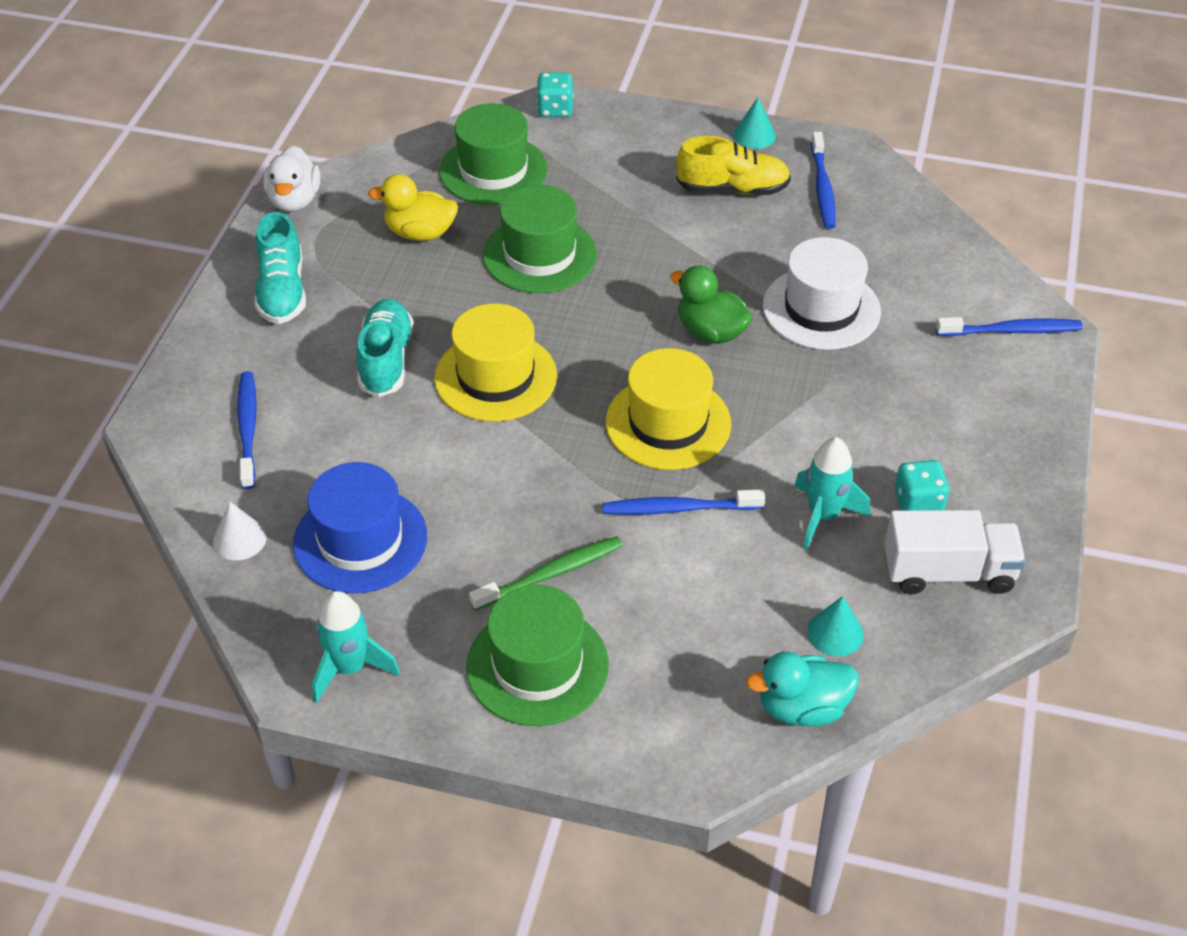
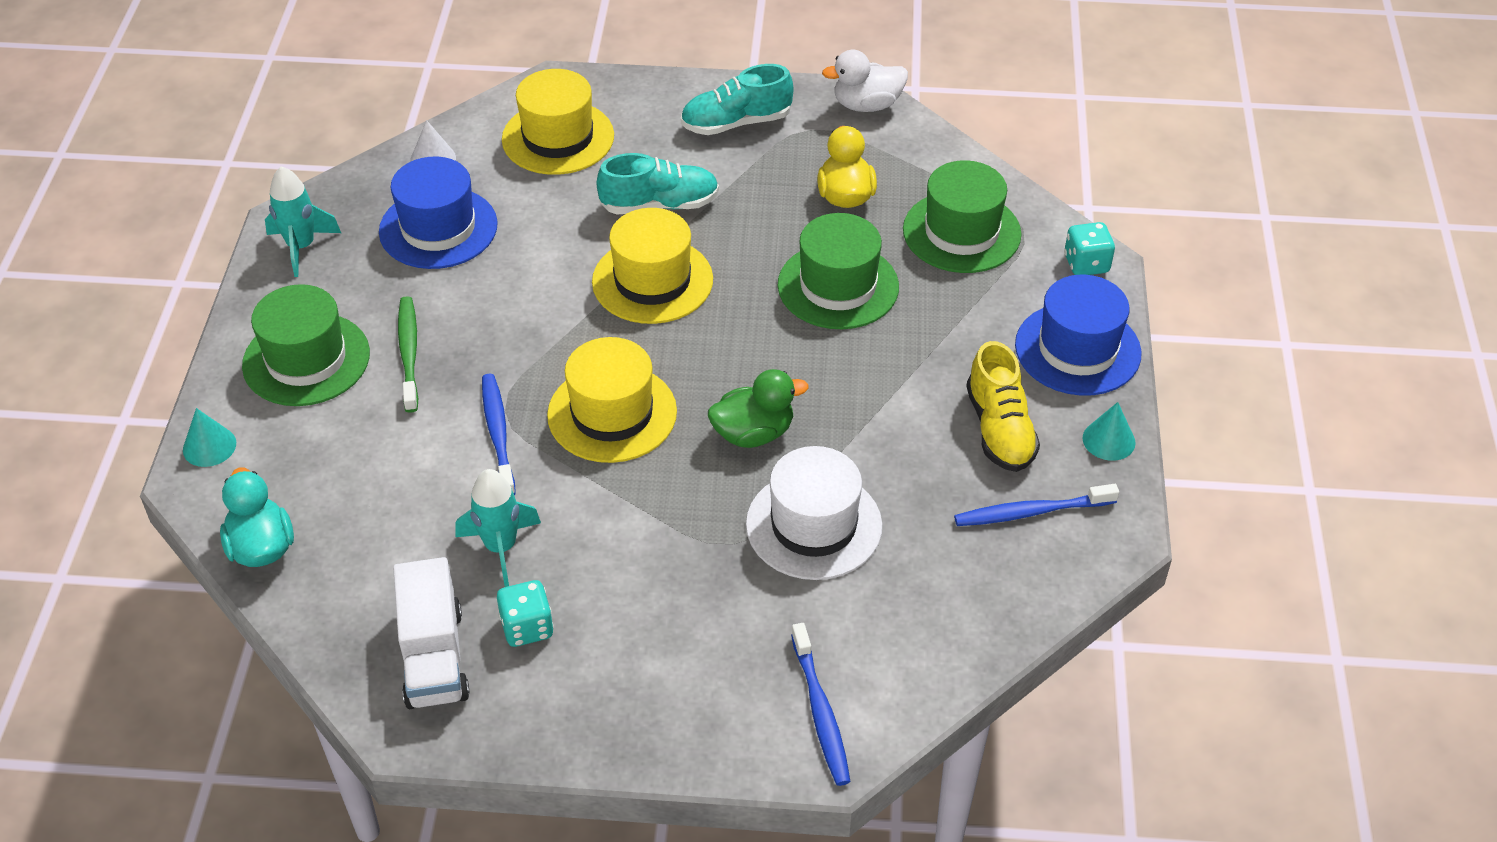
camera: 80 degrees right, 0 degrees up
blue toothbrush [237,371,257,489] -> yellow hat [502,69,614,175]
green toothbrush [469,536,623,611] -> green toothbrush turned 150 degrees counterclockwise [398,296,418,413]
green duck [670,265,752,344] -> green duck turned 45 degrees clockwise [708,369,809,448]
turquoise cone [807,596,864,656] -> turquoise cone moved to [183,408,236,467]
none -> blue hat [1015,275,1142,396]

